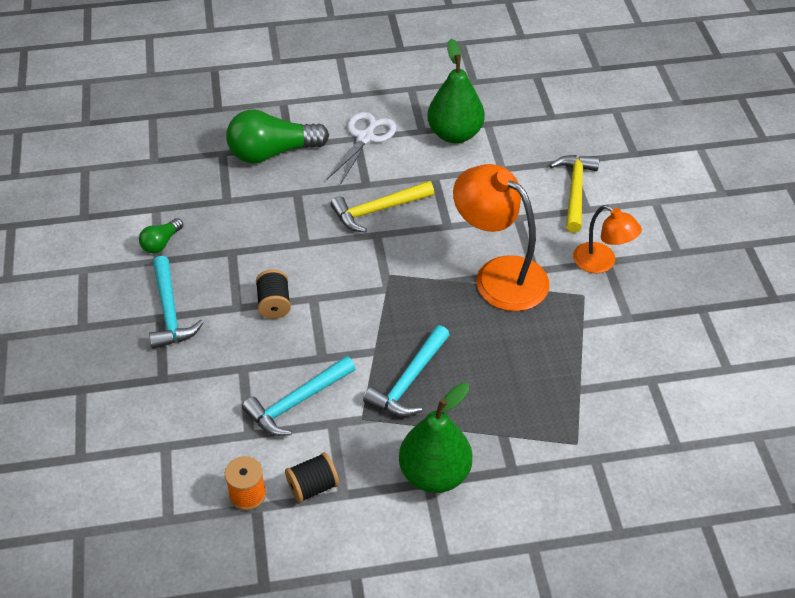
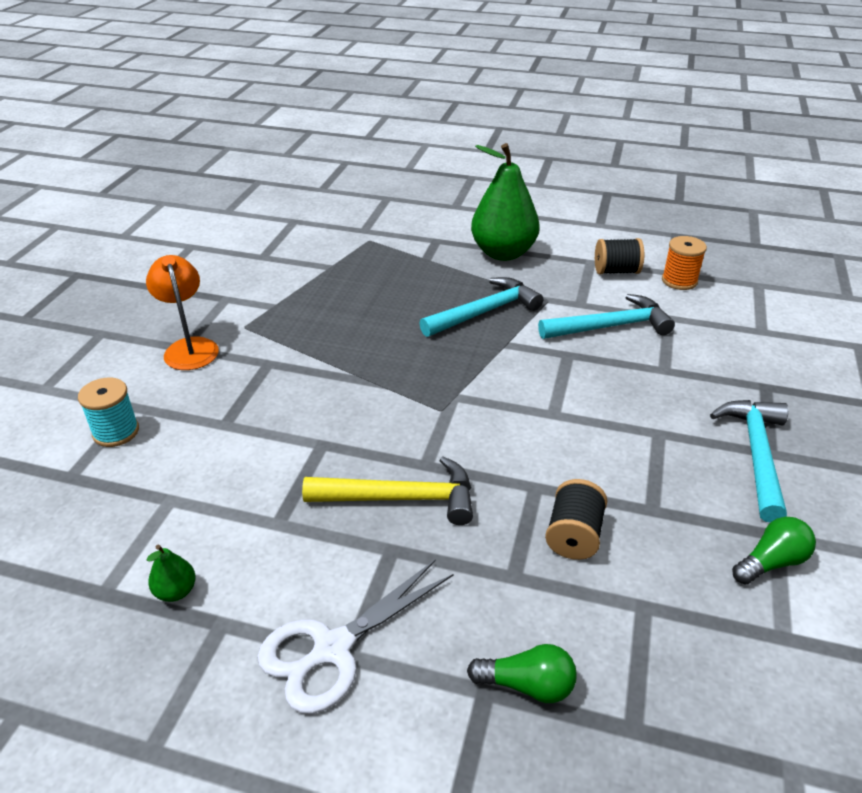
camera: 155 degrees left, 10 degrees down
green light bulb [226,109,329,163] -> green light bulb [467,644,577,703], size x0.49
black spool [256,269,291,319] -> black spool moved to [545,479,607,560]
green pear [427,39,485,143] -> green pear [147,544,196,602], size x0.40
orange lamp [453,164,549,311] -> none
yellow hammer [550,155,599,233] -> turquoise spool [78,377,139,447]

